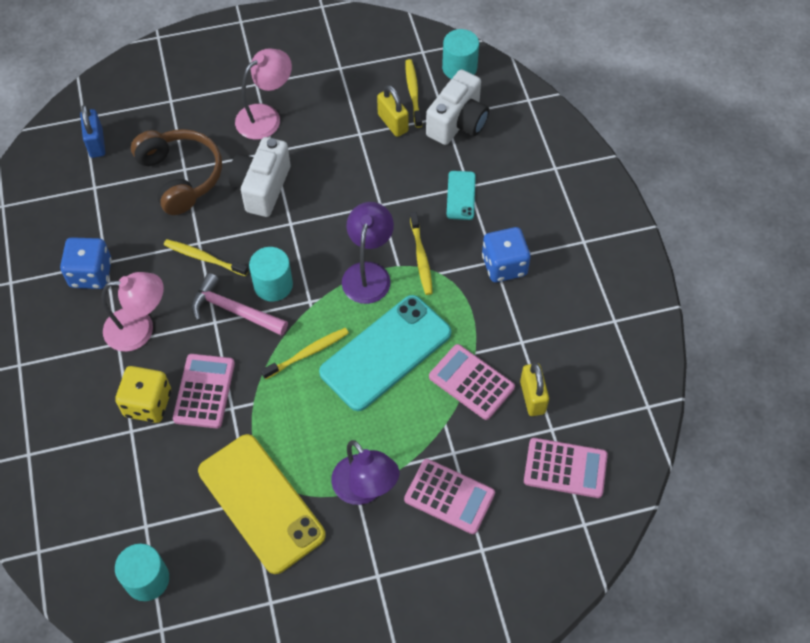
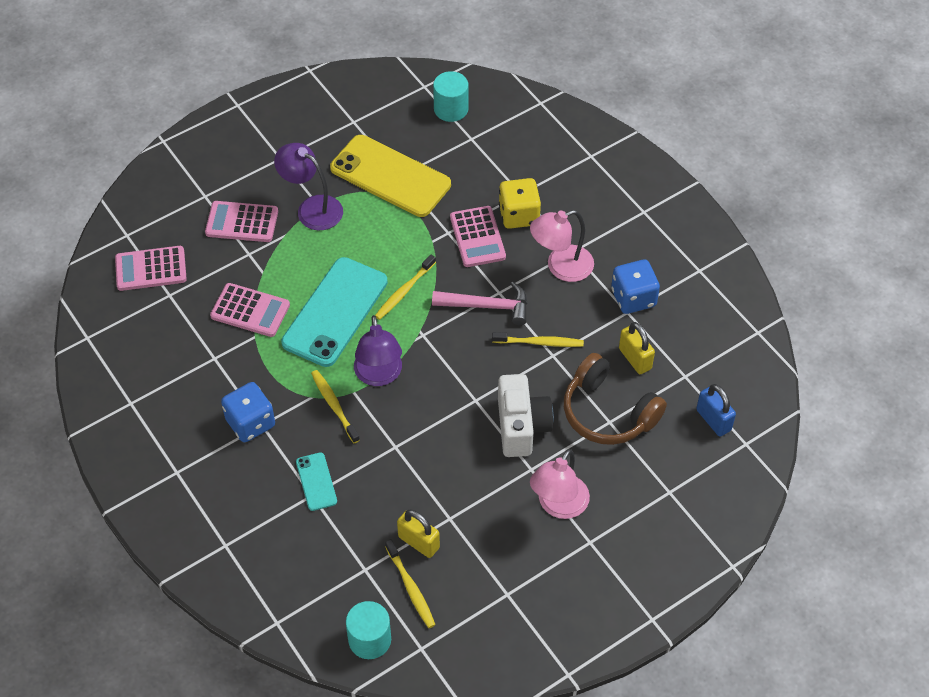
camera: 160 degrees right, 5 degrees down
turquoise cylinder [249,247,293,302] -> none
white camera [426,69,489,145] -> none
yellow padlock [520,362,549,416] -> yellow padlock moved to [619,322,655,374]

